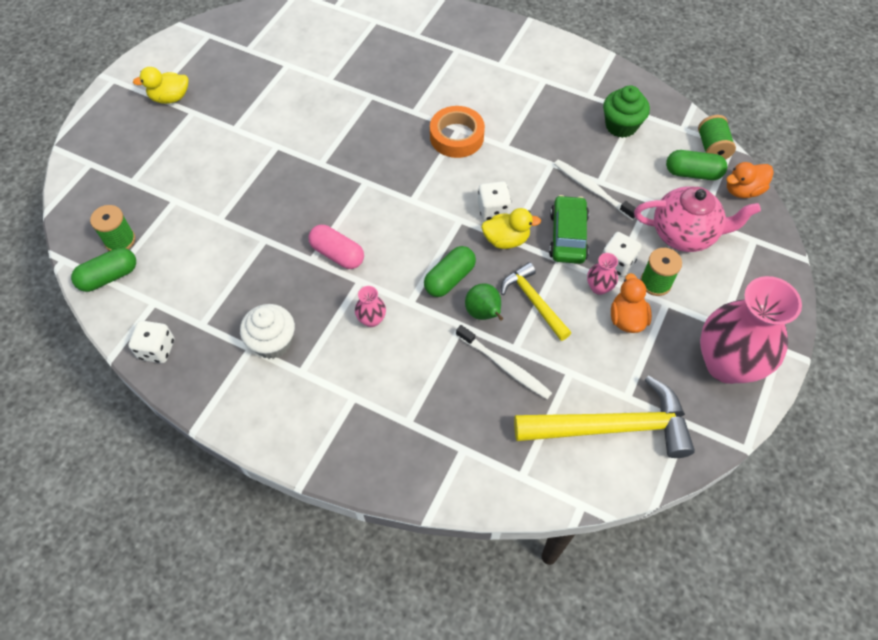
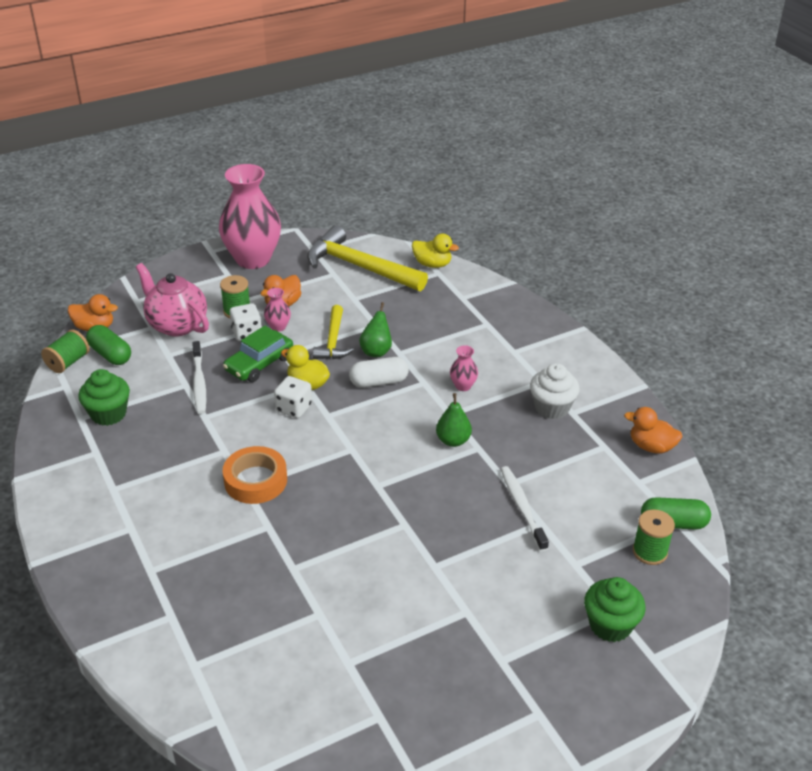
camera: 145 degrees left, 20 degrees down
white dice [128,321,174,363] -> orange duck [624,407,682,454]
yellow duck [133,67,188,104] -> yellow duck moved to [412,233,459,268]
pink capsule [308,225,364,269] -> green pear [436,393,472,447]
green capsule [424,246,476,297] -> white capsule [349,357,409,388]
white toothbrush [456,325,552,399] -> white toothbrush moved to [501,466,549,551]
none -> green cupcake [584,577,646,642]

